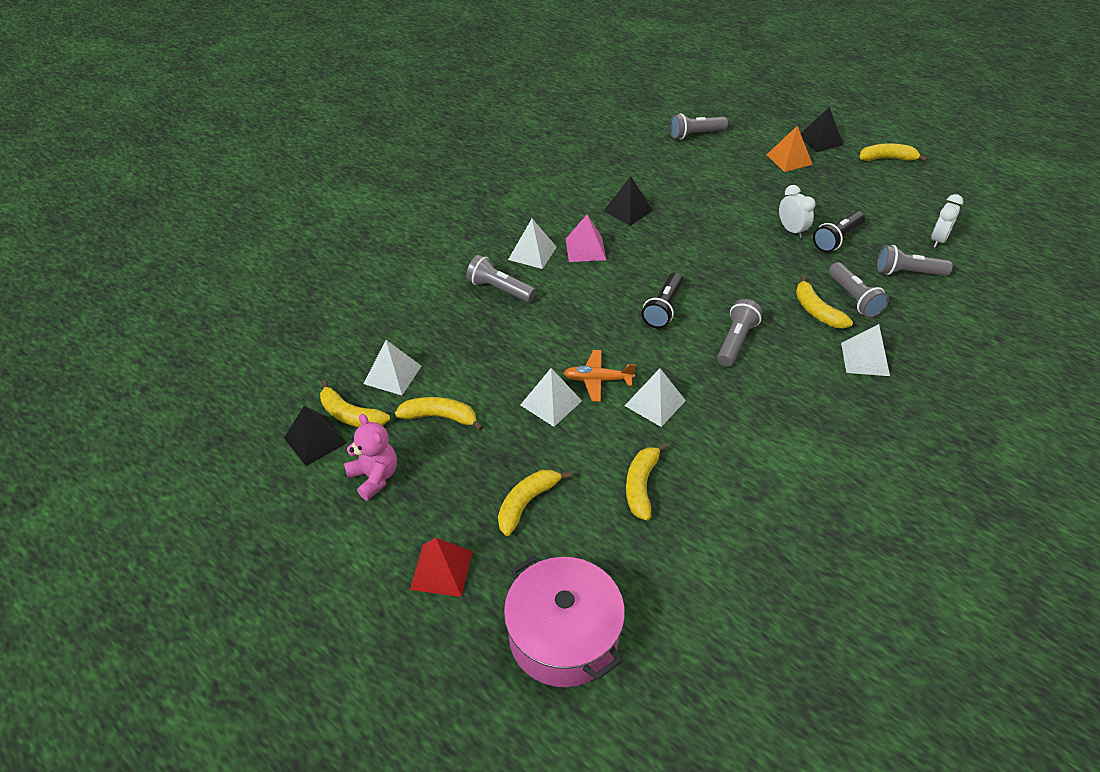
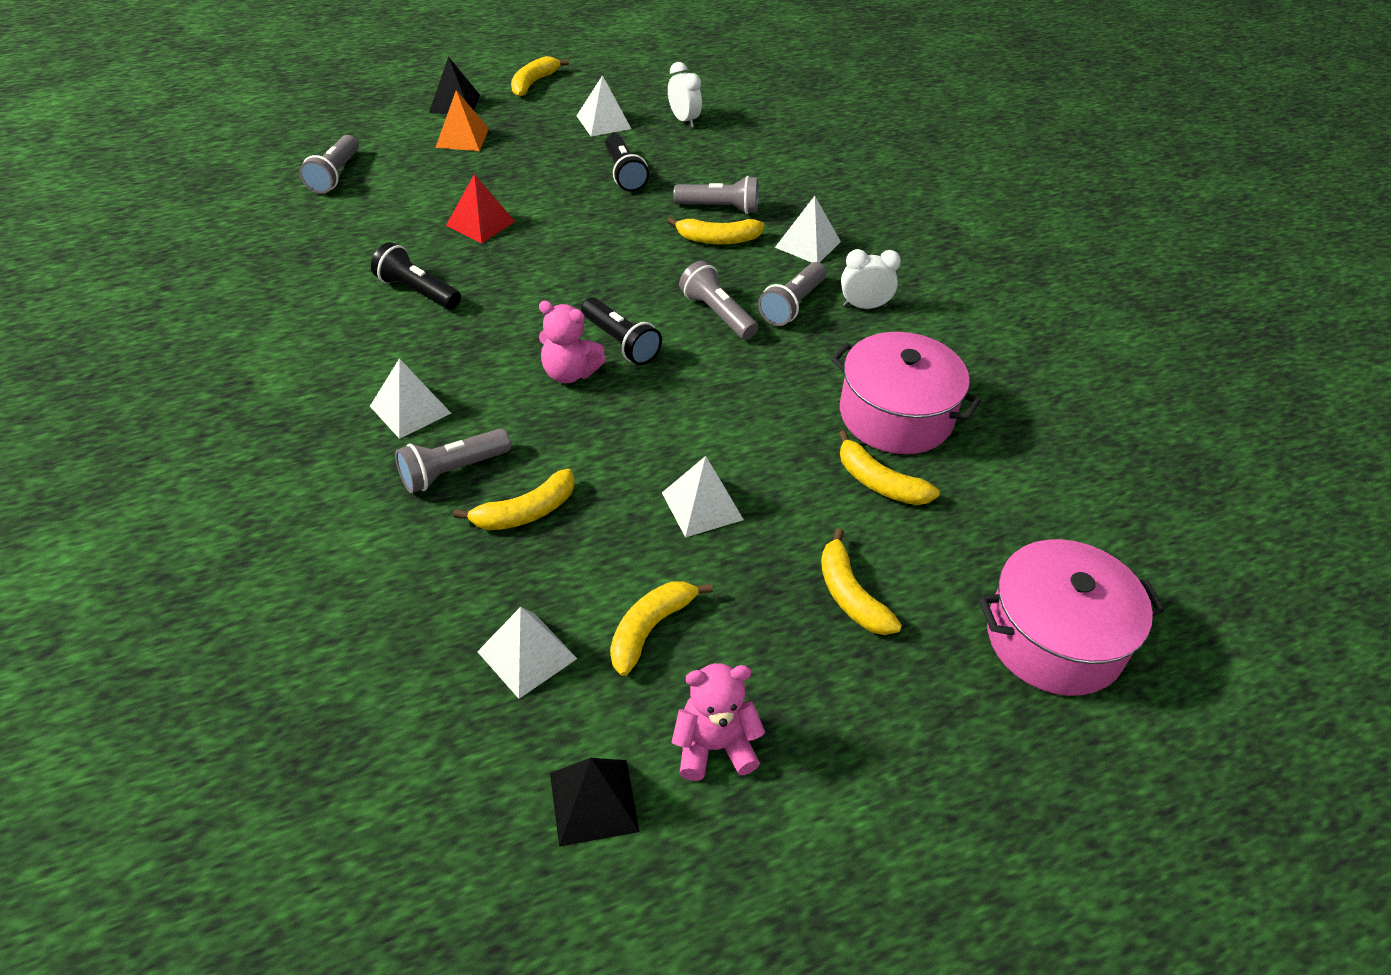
camera: 65 degrees left, 0 degrees up
yellow banana [320,380,390,427] -> yellow banana moved to [453,469,575,530]
red pyramid [410,538,473,597] -> red pyramid moved to [446,174,515,244]
orange plane [564,350,636,402] -> none
pink pyramid [566,215,606,262] -> none
black pyramid [603,176,653,226] -> black flashlight [371,242,461,310]
white pyramid [625,369,686,427] -> white pyramid moved to [577,75,631,137]
white clock [779,185,815,238] -> white clock moved to [841,249,901,309]
grey flashlight [877,245,953,276] -> grey flashlight moved to [758,262,826,326]
none -> pink teddy bear [539,301,606,383]
none -> pink pot [831,332,981,454]

